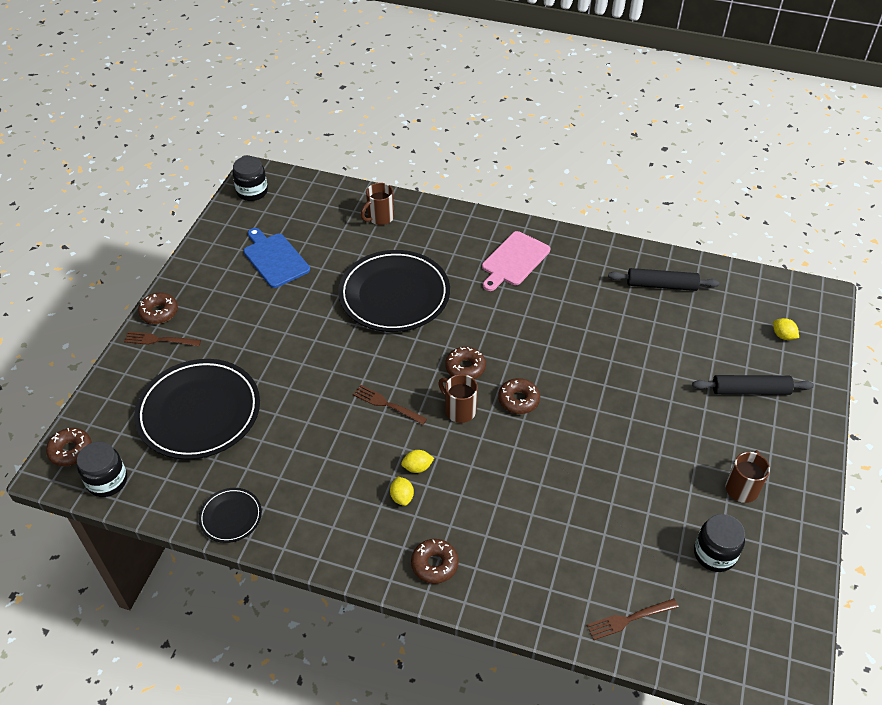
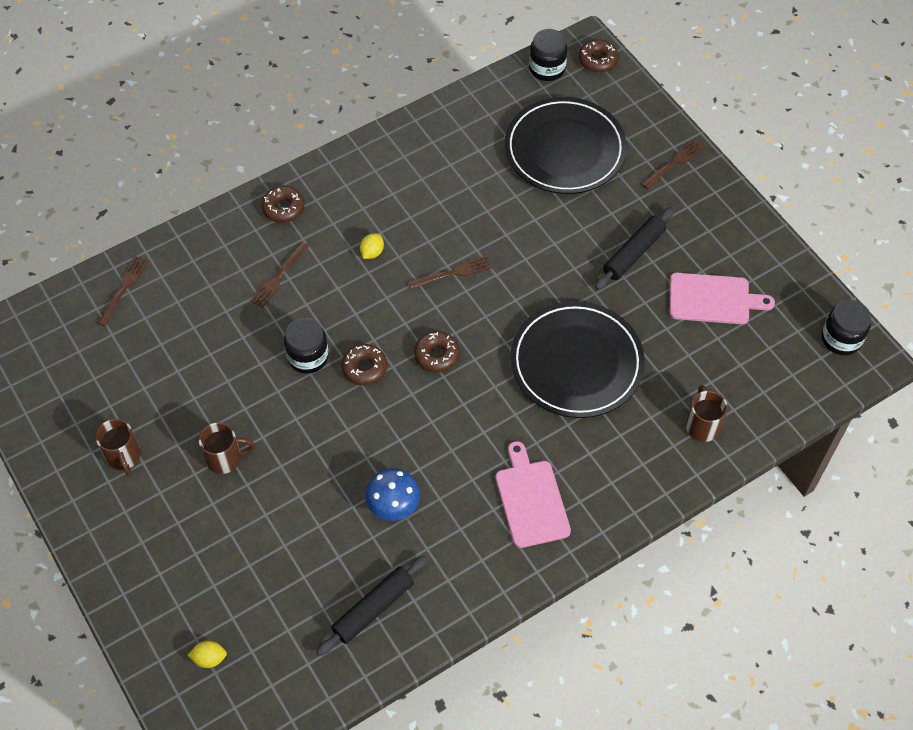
camera: 130 degrees right, 10 degrees up
brown donut [138,292,178,324] -> none
black plate [199,488,262,543] -> none
blue cutting board [244,228,310,288] -> pink cutting board [669,273,775,324]
yellow lemon [390,477,414,506] -> none
brown mug [438,374,478,423] -> brown mug moved to [199,422,255,474]
black rolling pin [692,375,814,395] -> black rolling pin moved to [595,207,674,290]
black jar [694,514,745,572] -> black jar moved to [284,318,329,374]
none -> brown fork [250,242,309,308]
none -> blue mushroom [365,468,420,521]

